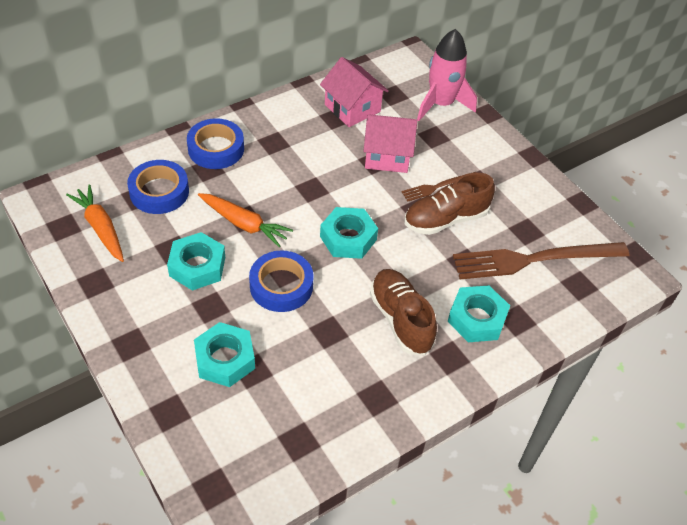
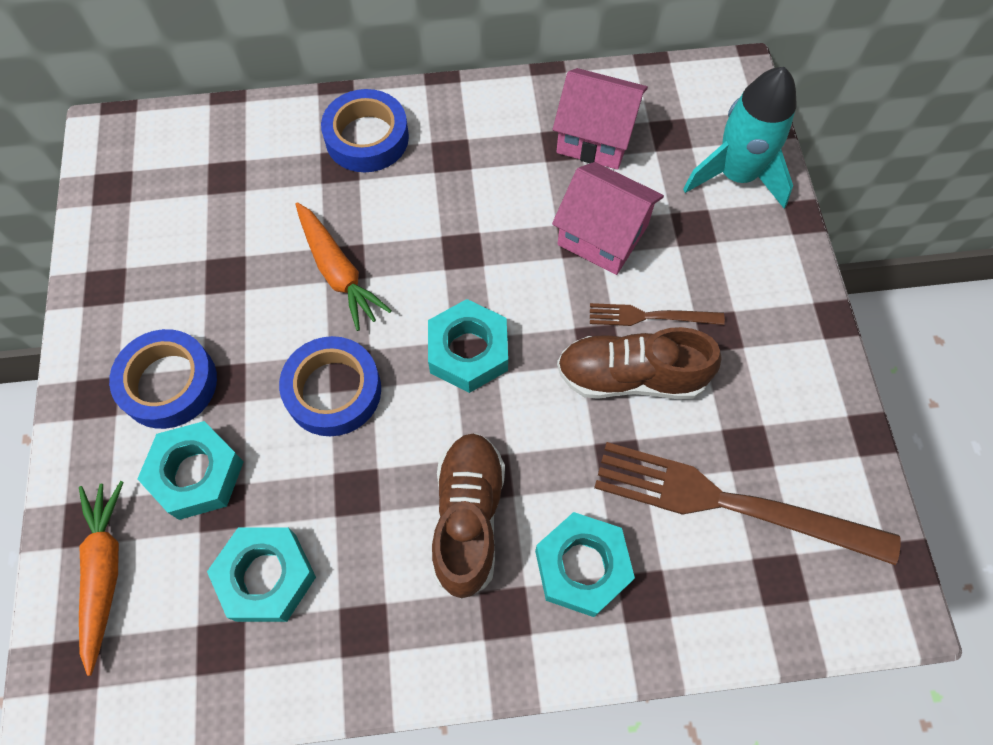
camera: 30 degrees right, 15 degrees up
orange carrot [66,185,124,262] -> orange carrot moved to [79,481,124,676]
blue tape [127,160,189,214] -> blue tape moved to [109,329,217,429]
turquoise nut [167,232,225,291] -> turquoise nut moved to [207,527,316,622]
pink house [320,57,389,127] -> pink house turned 60 degrees counterclockwise [553,68,648,170]
pink rocket [417,29,477,121] -> turquoise rocket [683,67,796,208]

